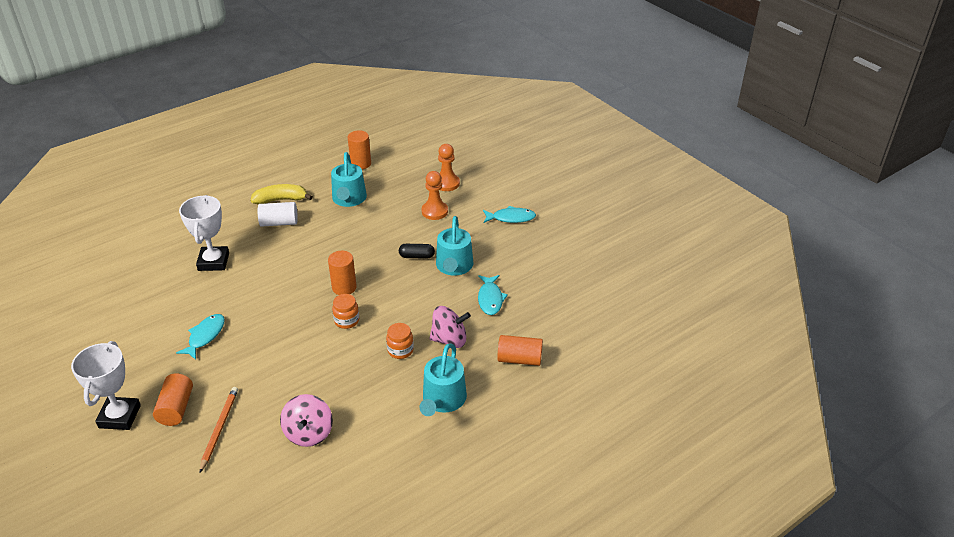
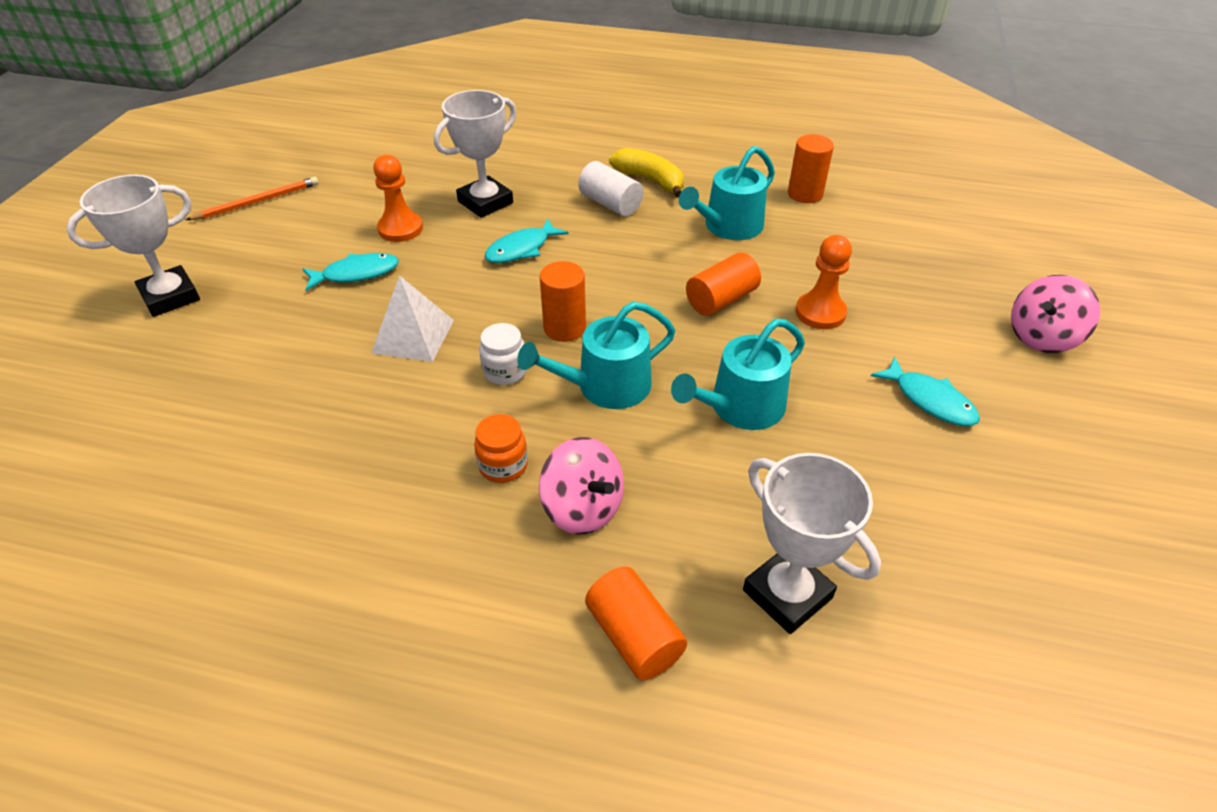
camera: 50 degrees right, 5 degrees up
orange cylinder [153,374,193,426] -> orange cylinder moved to [686,252,761,316]
orange pencil [200,387,238,472] -> orange pencil moved to [186,177,319,220]
pink spinning top [280,394,333,447] -> pink spinning top moved to [1011,275,1100,353]
orange jar [332,294,359,329] -> white jar [479,323,527,385]
black capsule [399,244,435,259] -> none
turquoise watering can [420,343,467,416] -> turquoise watering can moved to [517,302,675,409]
orange pawn [438,144,460,191] -> orange pawn moved to [373,154,423,242]
turquoise fish [478,275,508,315] -> turquoise fish moved to [484,219,569,263]
none -> white pyramid [371,275,454,362]
none -> white trophy [743,453,881,634]

